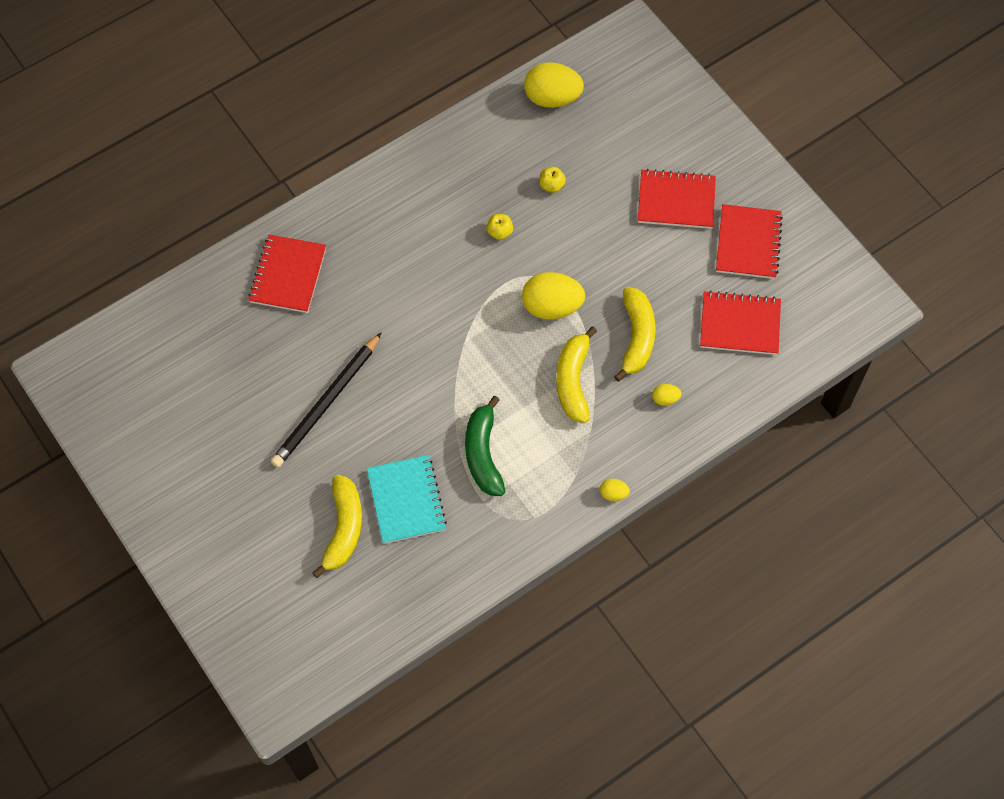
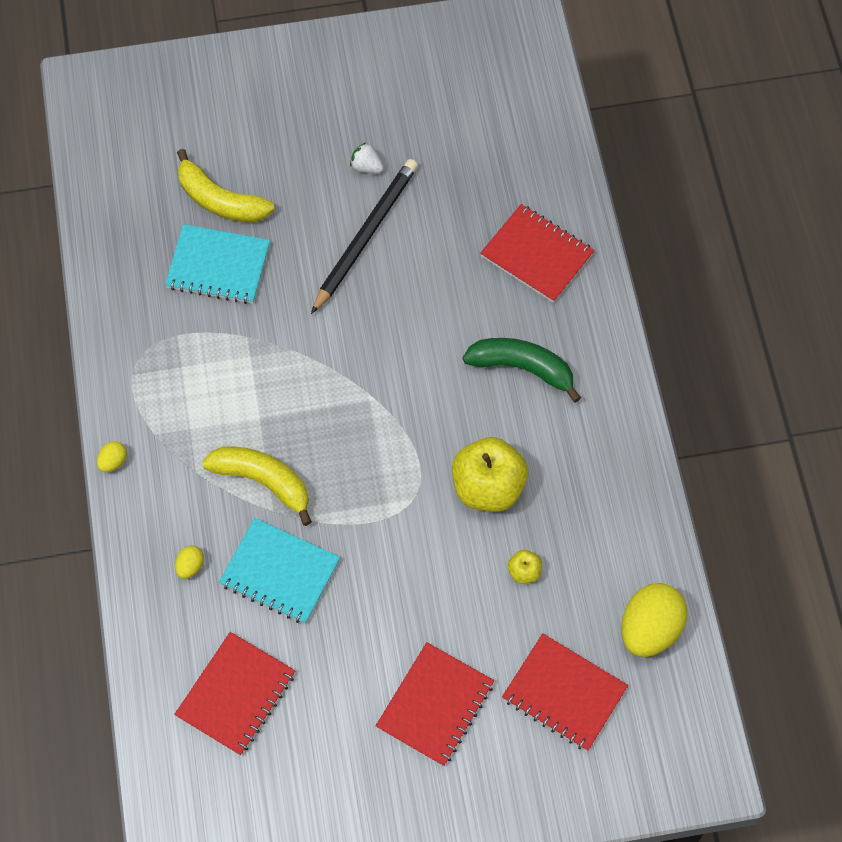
camera: 115 degrees right, 0 degrees up
black pencil [270,332,382,468] -> black pencil turned 60 degrees clockwise [311,159,418,314]
green banana [465,396,505,496] -> green banana moved to [463,338,581,403]
yellow apple [486,214,513,240] -> yellow apple [452,437,528,512], size x2.24
yellow egg [522,272,585,319] -> none
yellow banana [614,287,656,382] -> turquoise notebook [219,518,340,624]
red notebook [716,204,783,279] -> red notebook moved to [502,633,628,751]
none -> white strawberry [350,142,383,173]

